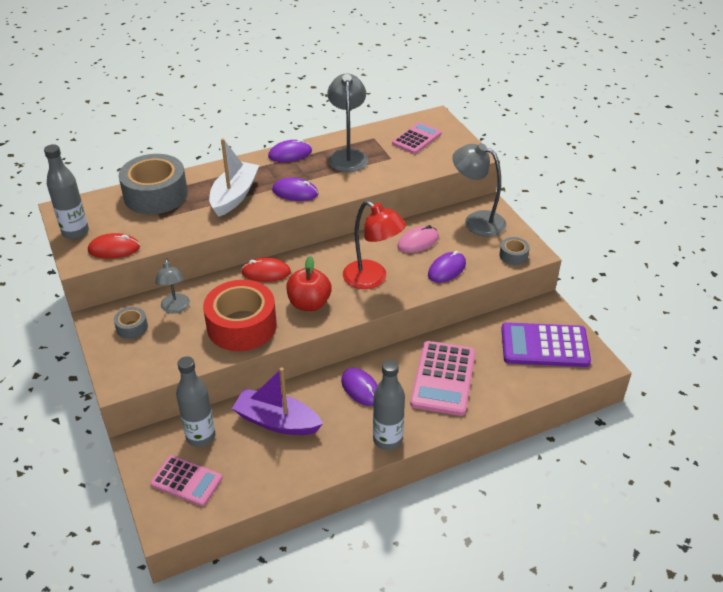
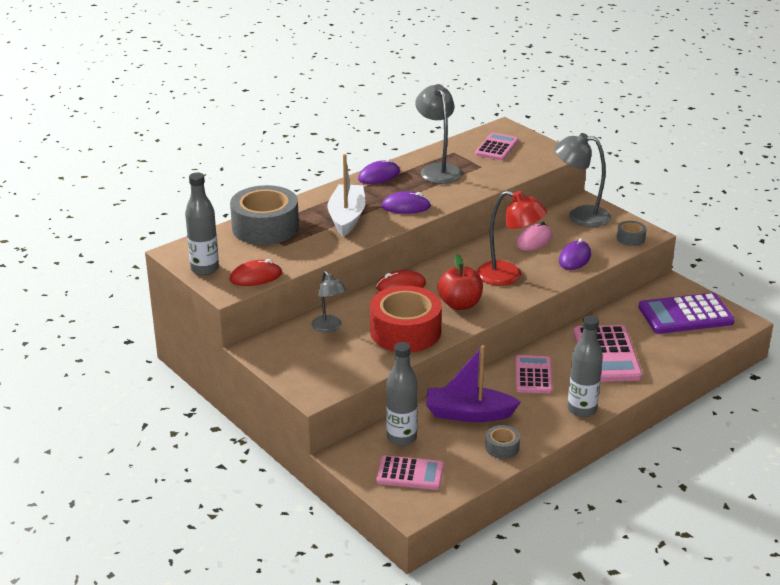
camera: 15 degrees left, 10 degrees down
grey tape [114,307,148,339] -> grey tape moved to [485,425,520,459]
purple mouse [341,368,378,406] -> pink calculator [515,355,552,394]

